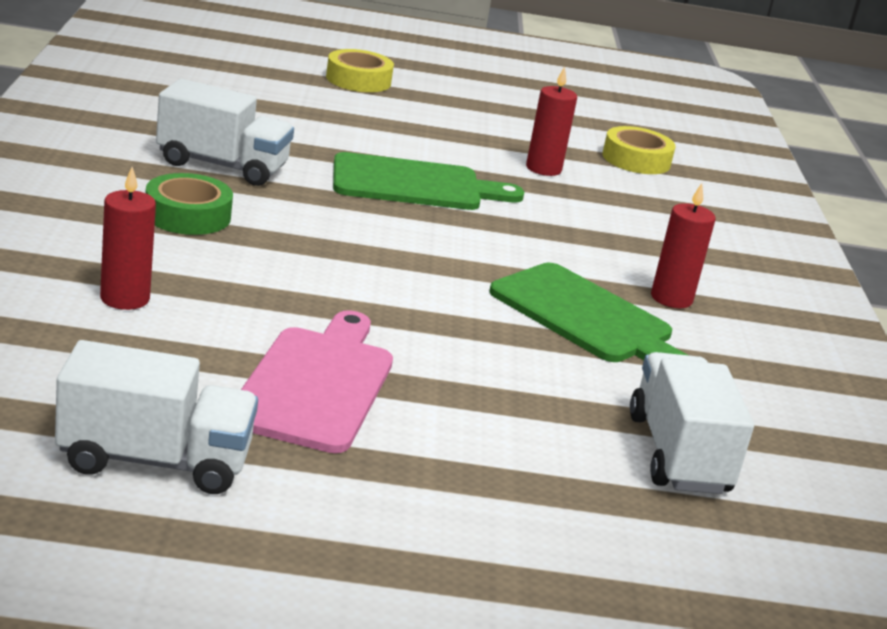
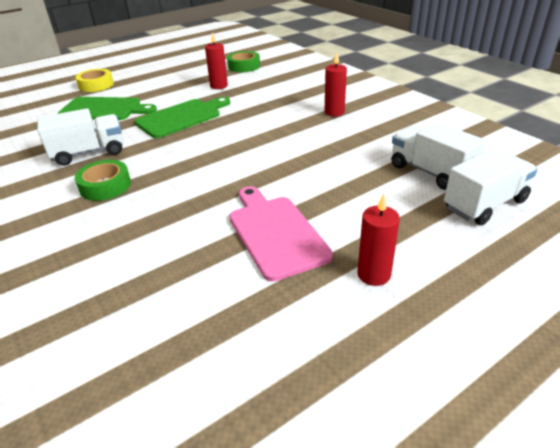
camera: 30 degrees left, 10 degrees up
white truck [55,340,258,494] -> white truck moved to [444,150,538,225]
red candle [100,167,156,310] -> red candle moved to [357,194,400,286]
green cutting board [489,263,688,362] -> green cutting board moved to [57,97,157,120]
yellow tape [602,126,676,174] -> green tape [227,51,260,72]

